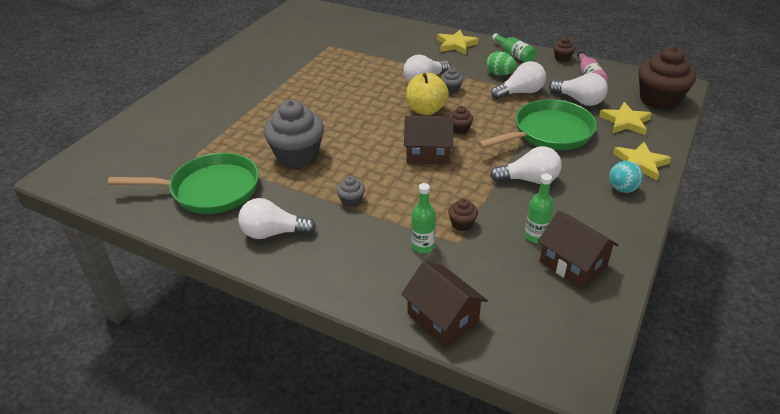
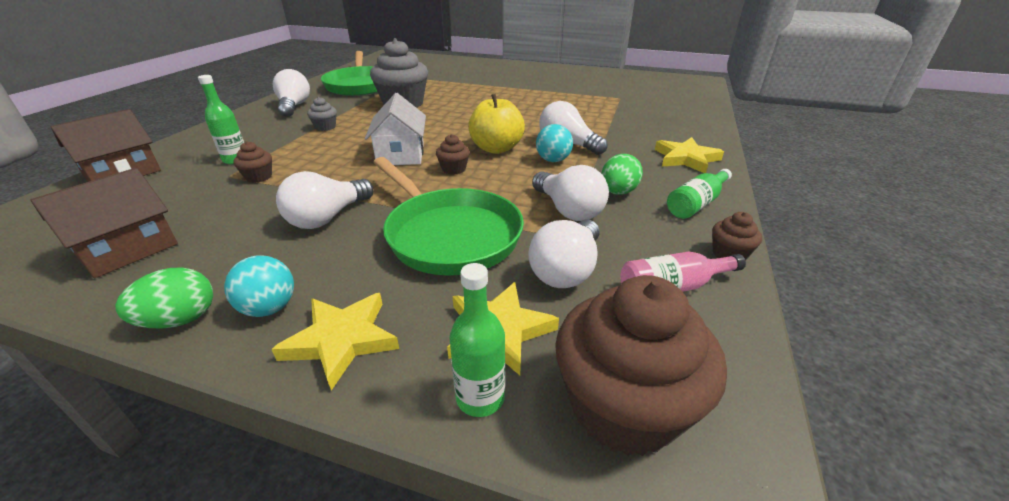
camera: 80 degrees right, 5 degrees down
brown house [404,116,454,164] -> white house [365,93,426,165]
grey cupcake [441,67,463,94] -> turquoise ball [536,124,573,162]
white light bulb [490,146,562,184] -> white light bulb turned 45 degrees clockwise [276,171,373,229]
green bottle [525,174,554,243] -> green bottle moved to [450,263,505,417]
none -> green egg [115,267,213,329]

